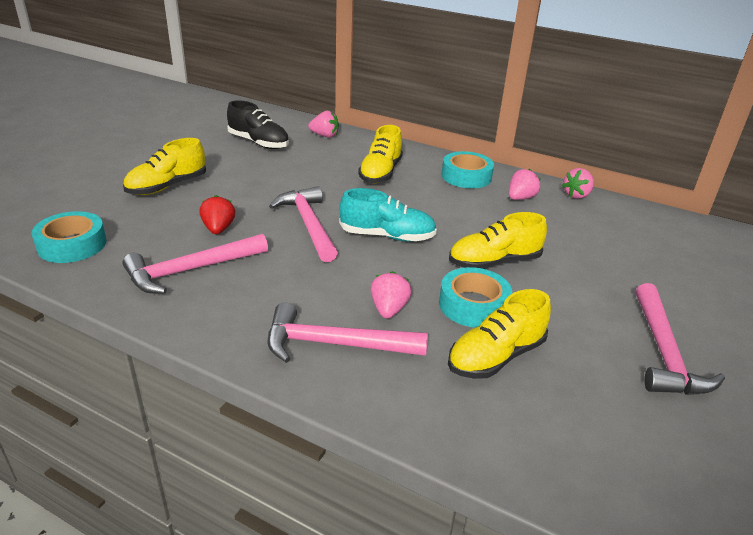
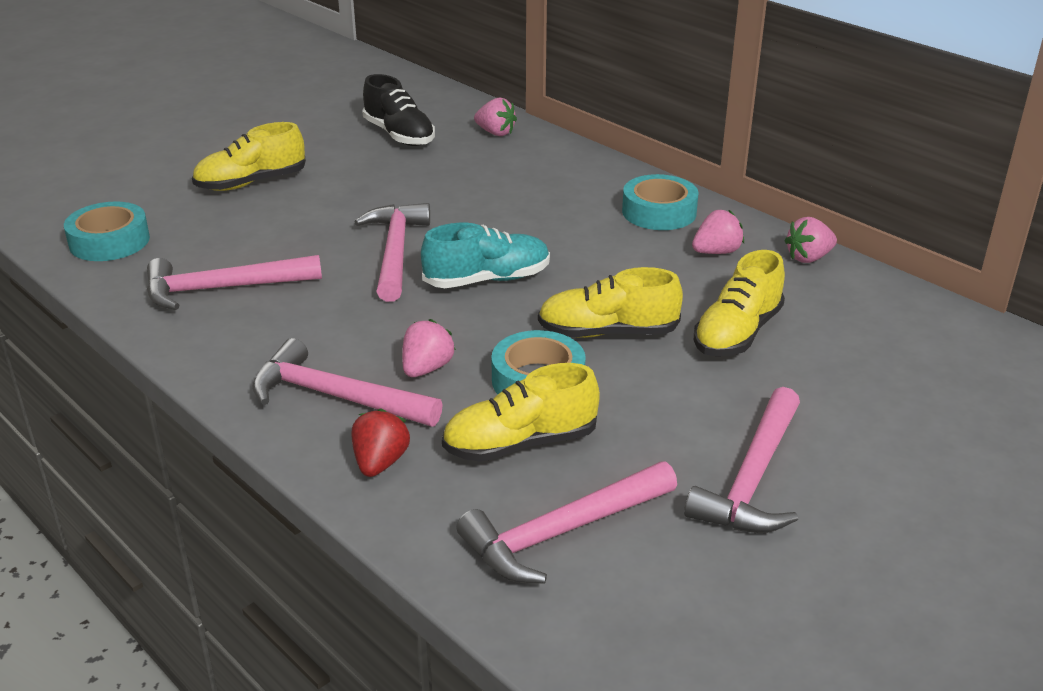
camera: 20 degrees right, 0 degrees up
red strawberry [200,195,235,234] -> red strawberry moved to [352,409,410,477]
turquoise shoe [339,188,437,242] -> turquoise shoe turned 45 degrees counterclockwise [421,223,550,288]
yellow shoe [358,125,403,183] -> yellow shoe moved to [694,250,785,356]
none -> pink hammer [456,461,677,584]

